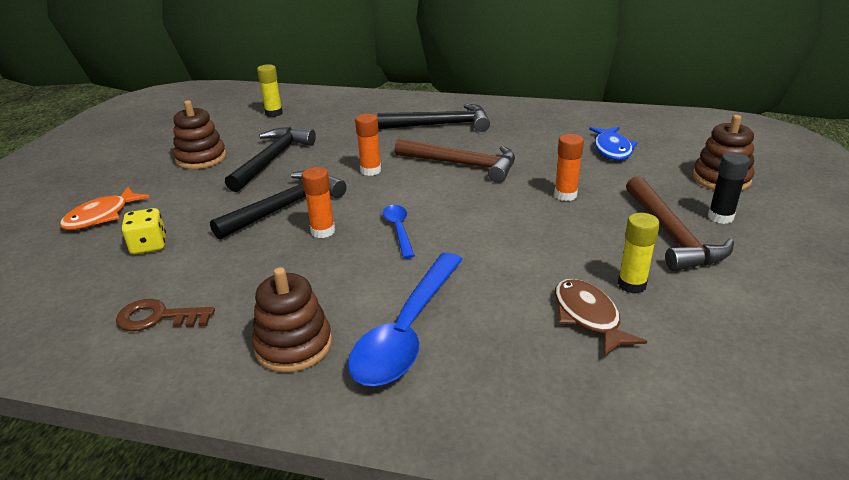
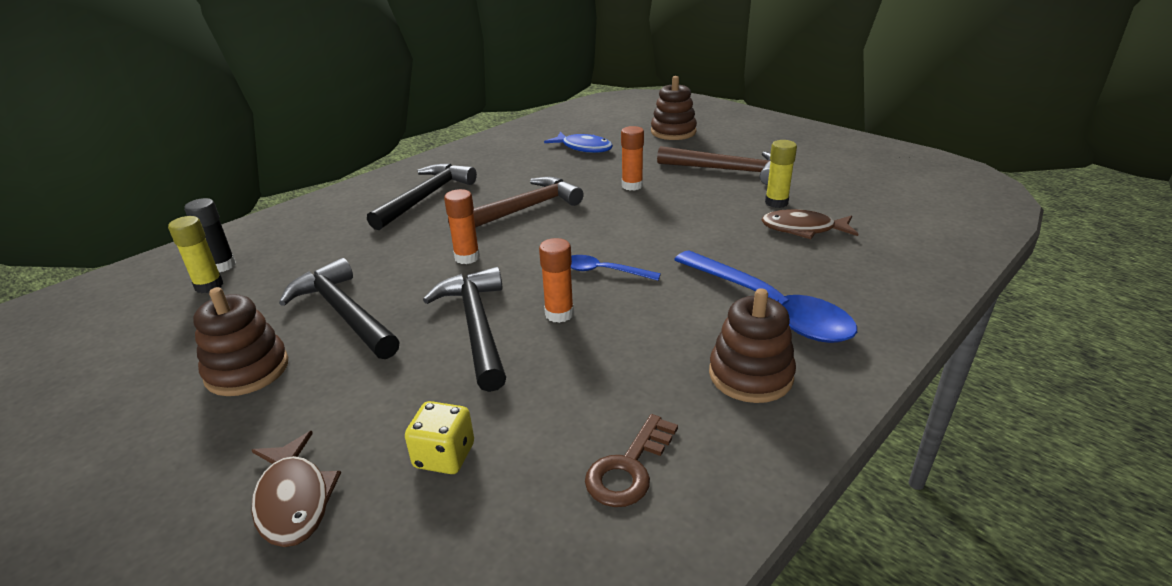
camera: 60 degrees left, 0 degrees up
orange fish [60,187,150,230] -> brown fish [251,431,341,547]
black glue stick [708,152,750,224] -> black glue stick moved to [184,198,236,272]

